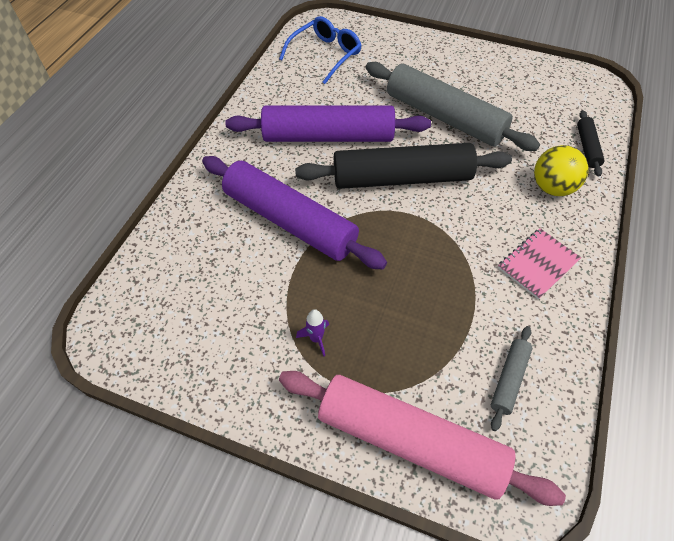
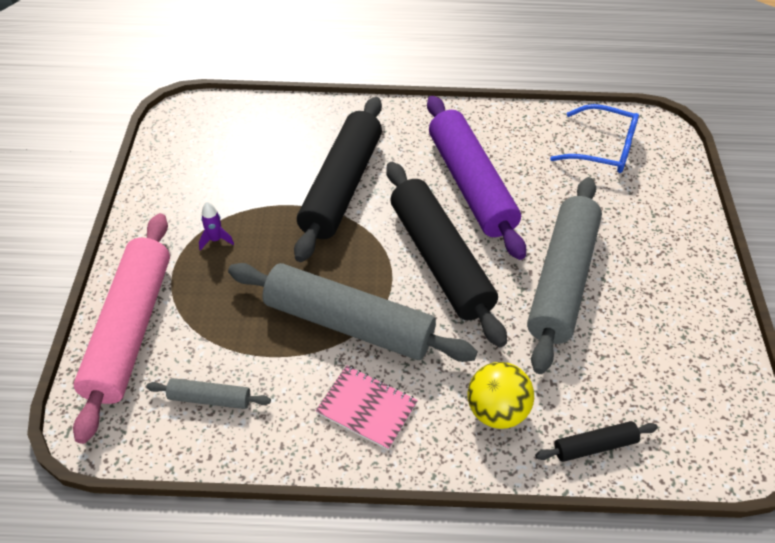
camera: 70 degrees right, 5 degrees down
purple rolling pin [202,156,387,270] -> black rolling pin [294,97,382,262]
none -> grey rolling pin [228,263,478,362]

